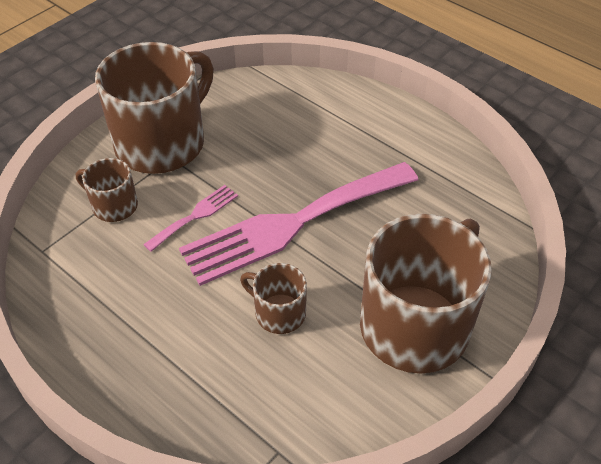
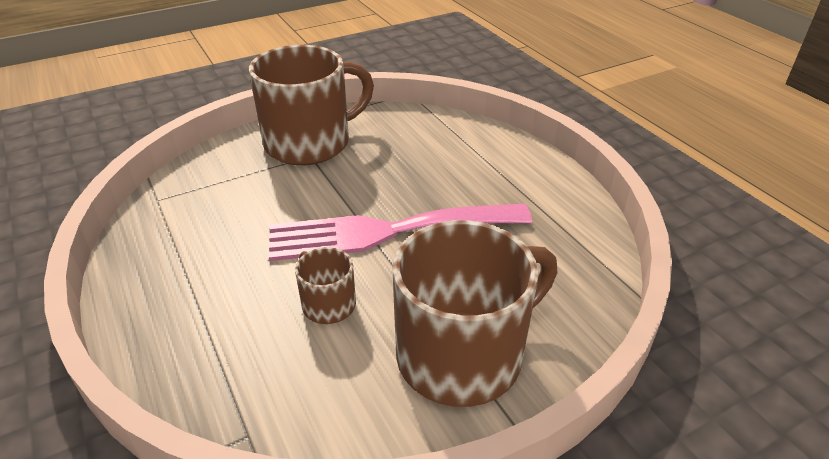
camera: 20 degrees right, 10 degrees down
brown mug [76,158,138,222] -> none
pink fork [143,185,238,252] -> none

